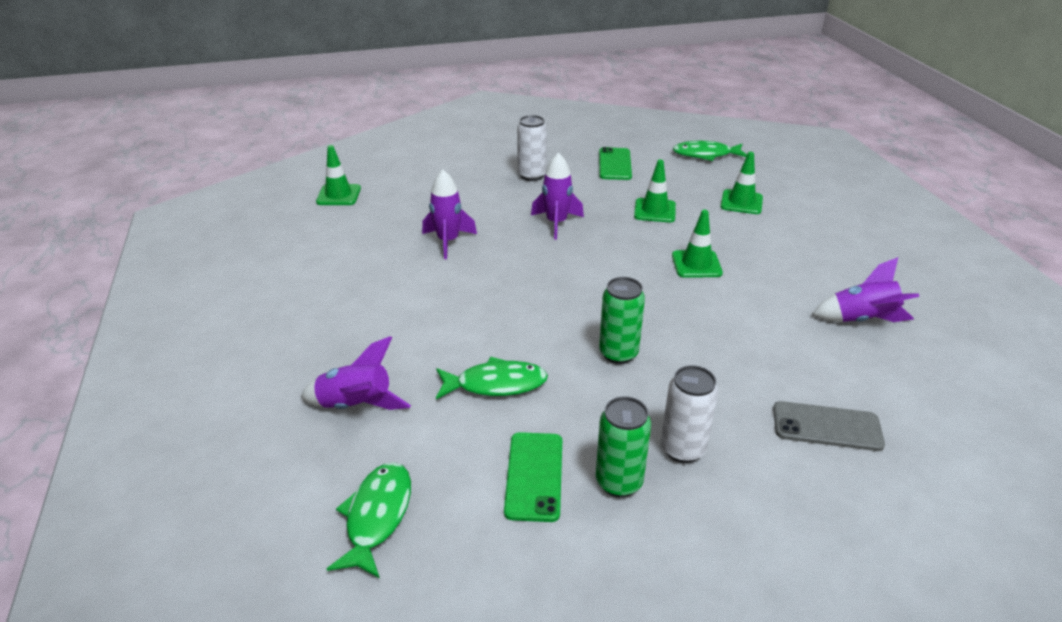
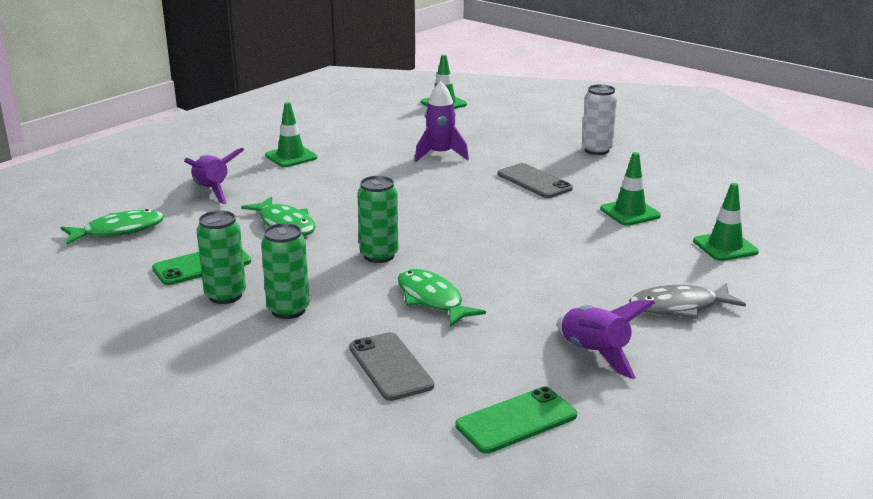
camera: 55 degrees right, 10 degrees down
purple rocket [531,153,584,240] -> grey phone [498,163,573,198]
green phone [599,147,632,180] -> green phone moved to [456,387,577,454]
white can [661,365,718,463] -> green can [261,223,310,319]
green traffic cone [672,210,723,278] -> green traffic cone moved to [265,102,317,167]
green fish [673,141,747,161] -> green fish moved to [398,269,486,327]
none -> grey fish [629,283,746,319]

